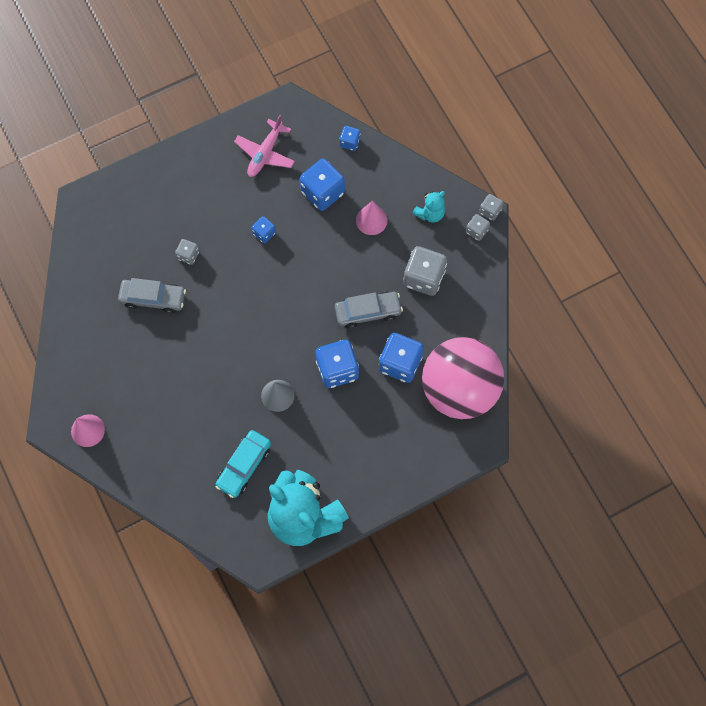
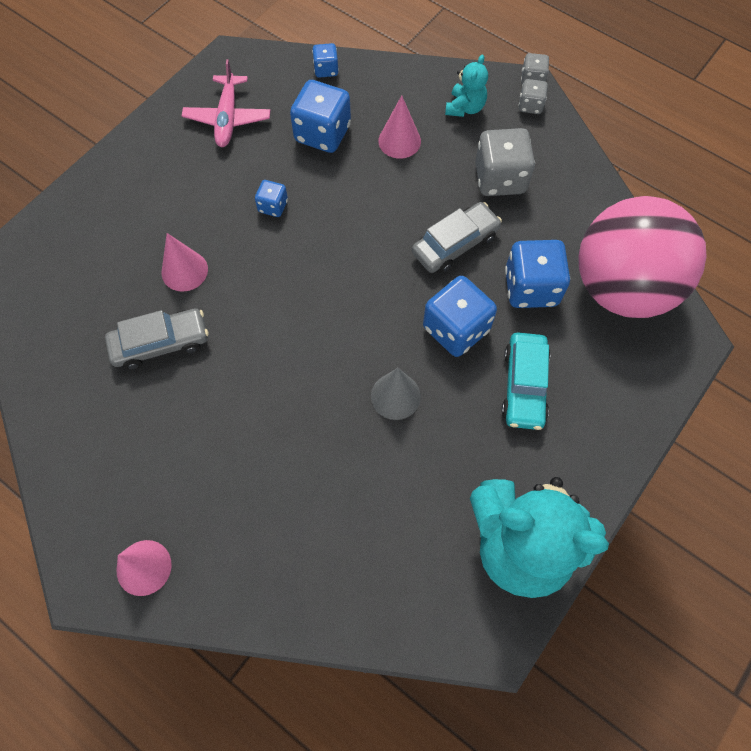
camera: 25 degrees left, 5 degrees down
grey dice [175,239,199,265] -> pink cone [162,233,208,292]
turquoise car [215,430,271,498] -> turquoise car moved to [501,332,550,430]

